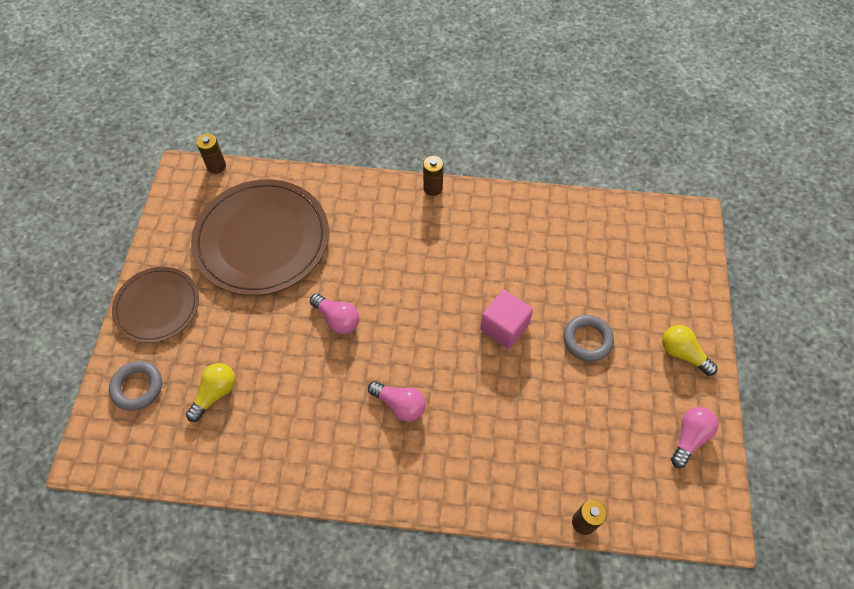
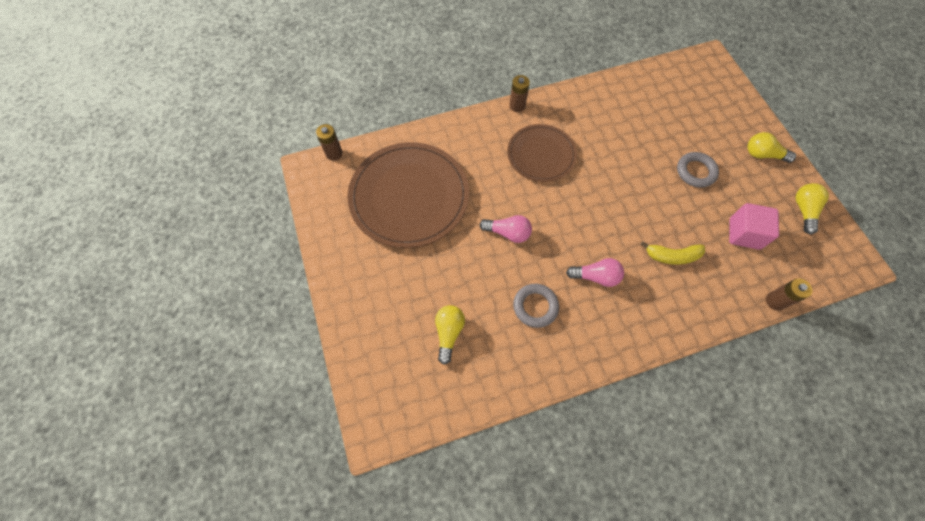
camera: 25 degrees left, 5 degrees up
grey ring [109,361,162,411] -> grey ring moved to [513,284,559,328]
brown plate [112,267,199,343] -> brown plate moved to [508,124,577,182]
pink cube [480,290,533,349] -> pink cube moved to [729,203,779,250]
pink light bulb [671,407,718,468] -> yellow light bulb [796,183,829,234]
none -> yellow banana [640,242,705,265]

